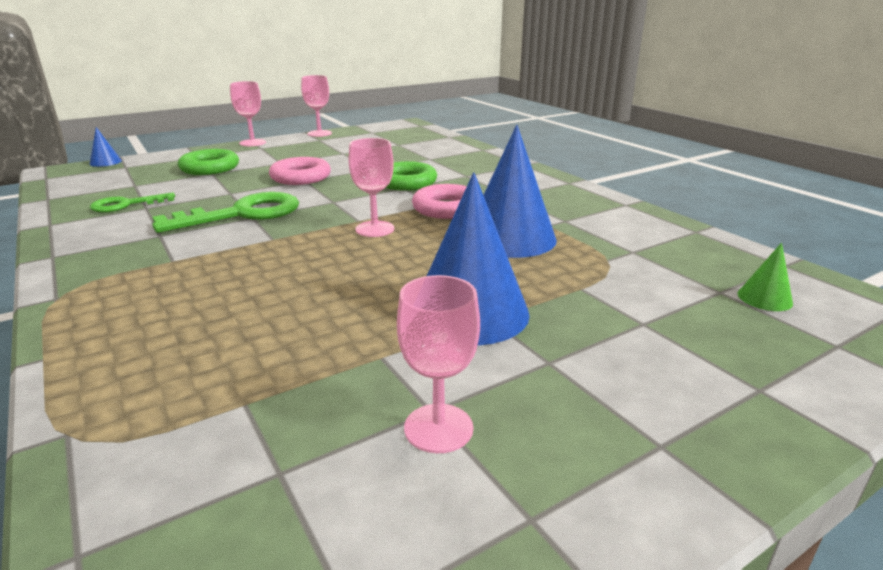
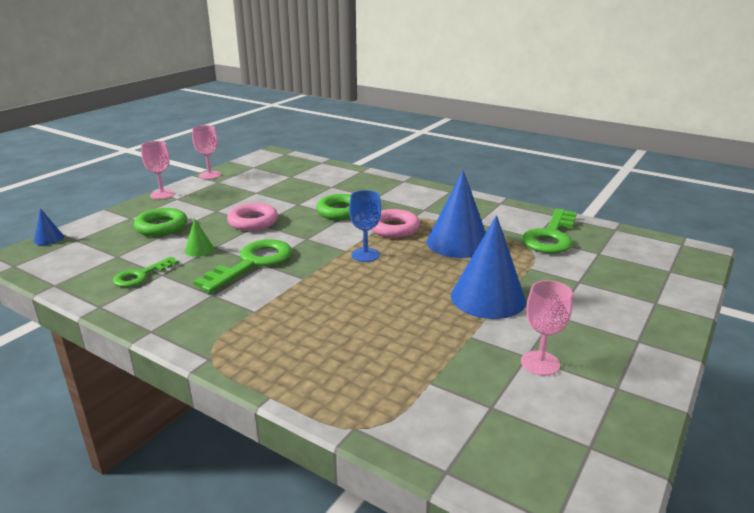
camera: 25 degrees left, 0 degrees up
pink goblet [348,138,394,237] -> blue goblet [349,190,381,262]
green cone [738,243,793,311] -> green cone moved to [185,218,214,257]
none -> green key [522,208,577,253]

